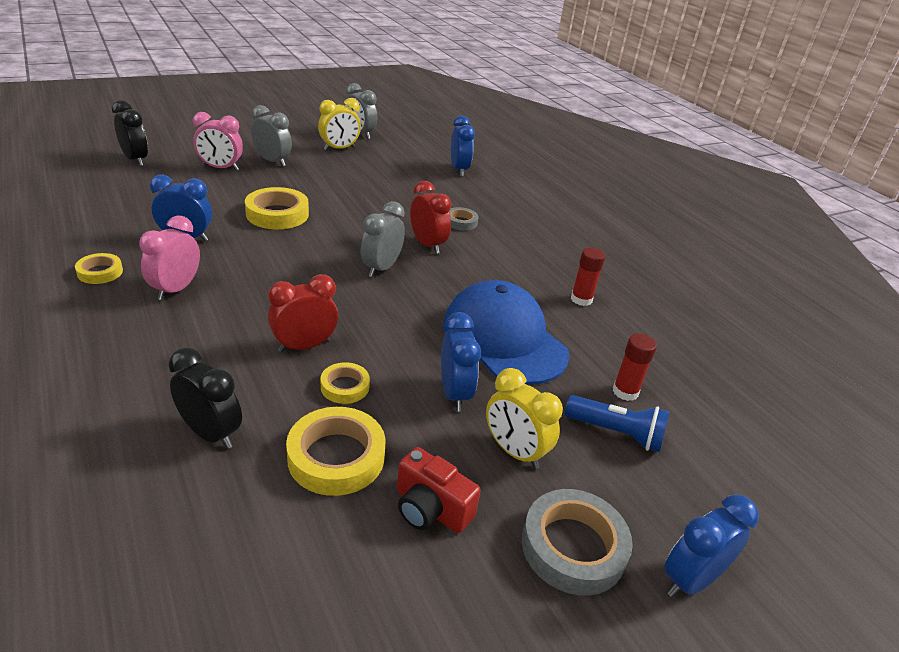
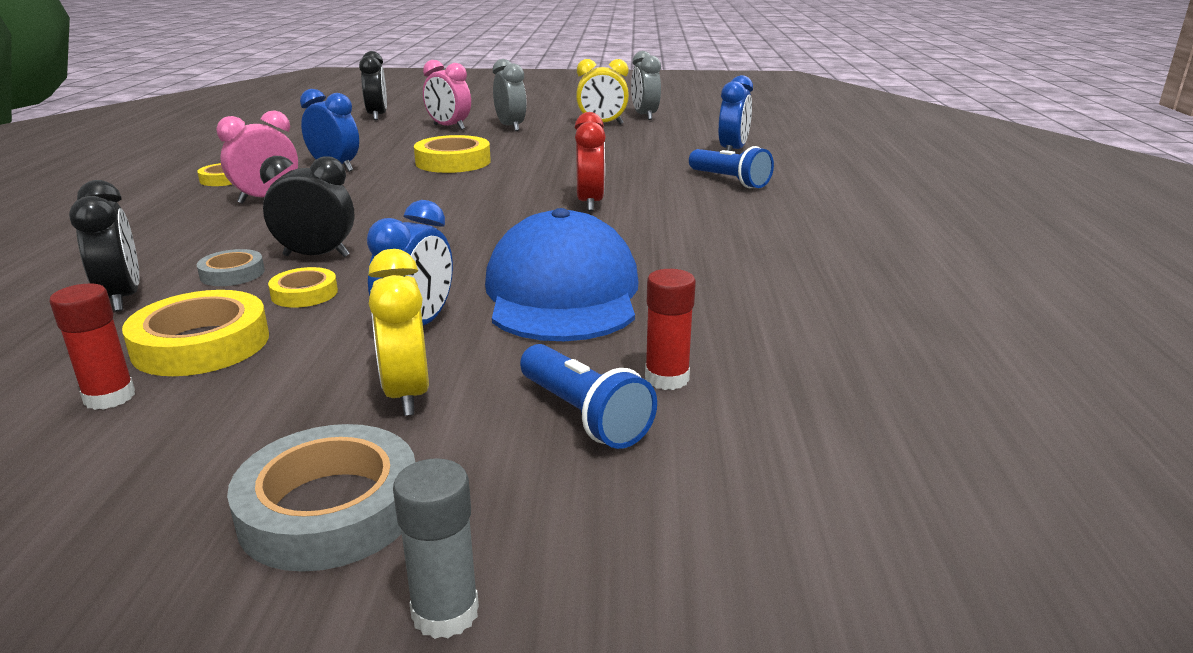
camera: 35 degrees right, 10 degrees down
red clock [268,274,338,353] -> black clock [260,156,355,257]
grey clock [360,201,405,277] -> none
red camera [397,447,481,533] -> none
grey tape [449,207,479,230] -> grey tape moved to [197,249,265,286]
red glue stick [571,247,606,306] -> red glue stick moved to [49,283,135,410]
blue clock [664,494,759,597] -> grey glue stick [393,458,479,639]
none -> blue flashlight [689,146,774,188]

